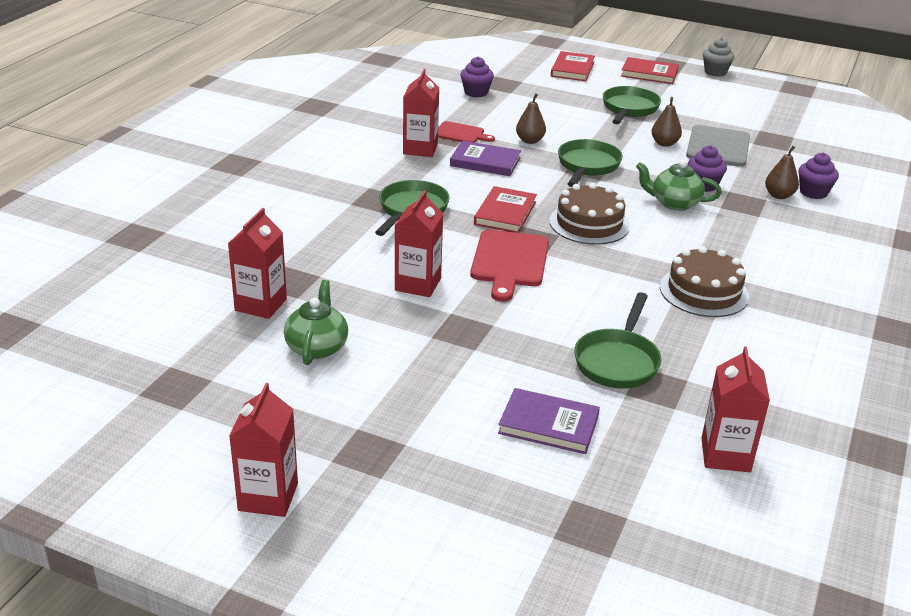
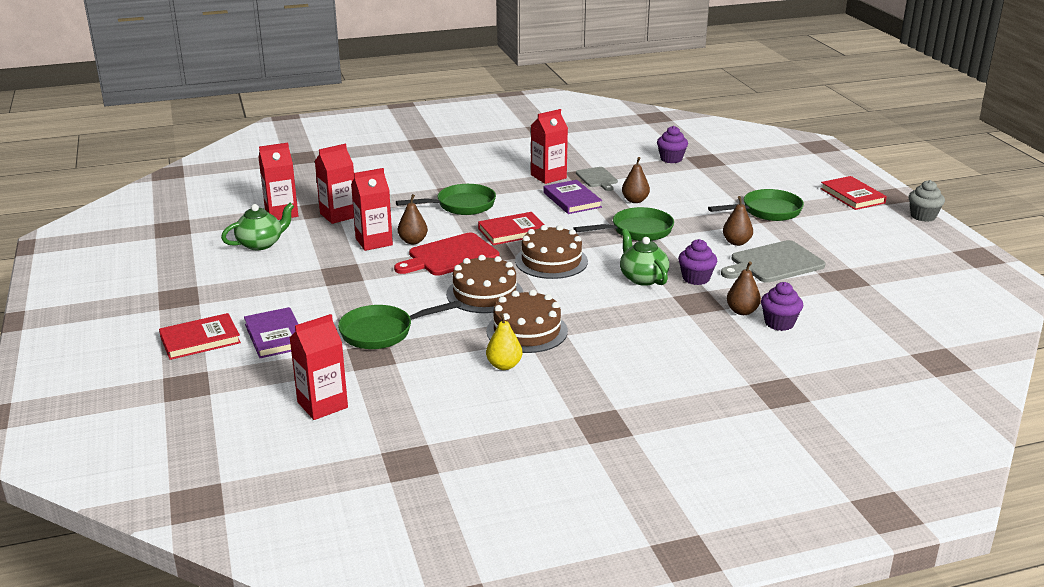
camera: 50 degrees right, 5 degrees down
red carton [229,383,298,517] -> red carton moved to [315,143,354,224]
red cutting board [438,121,495,143] -> grey cutting board [576,167,618,191]
red book [551,51,595,81] -> red book moved to [159,313,241,360]
none -> brown pear [398,194,428,244]
none -> brown cake [446,255,523,313]
none -> yellow pear [486,312,522,370]

